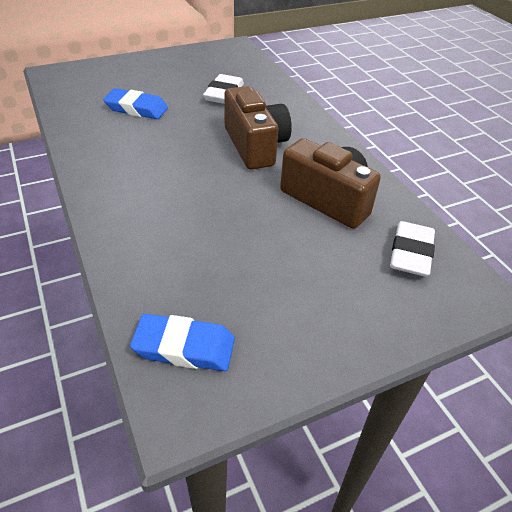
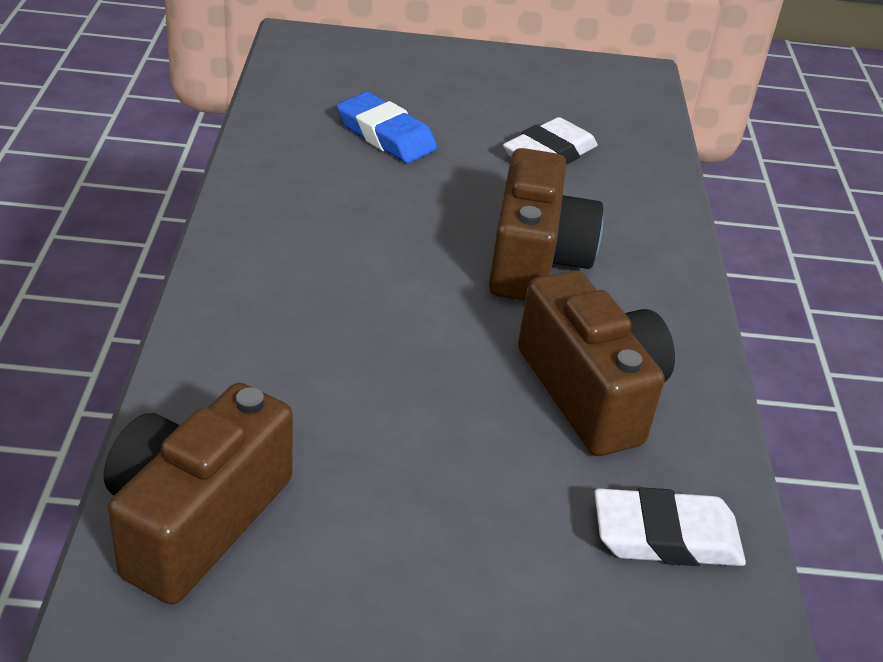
camera: 25 degrees right, 5 degrees down
blue eraser [130,314,235,371] -> brown camera [104,383,293,604]
white eraser [390,221,435,277] -> white eraser turned 45 degrees clockwise [594,487,746,566]

